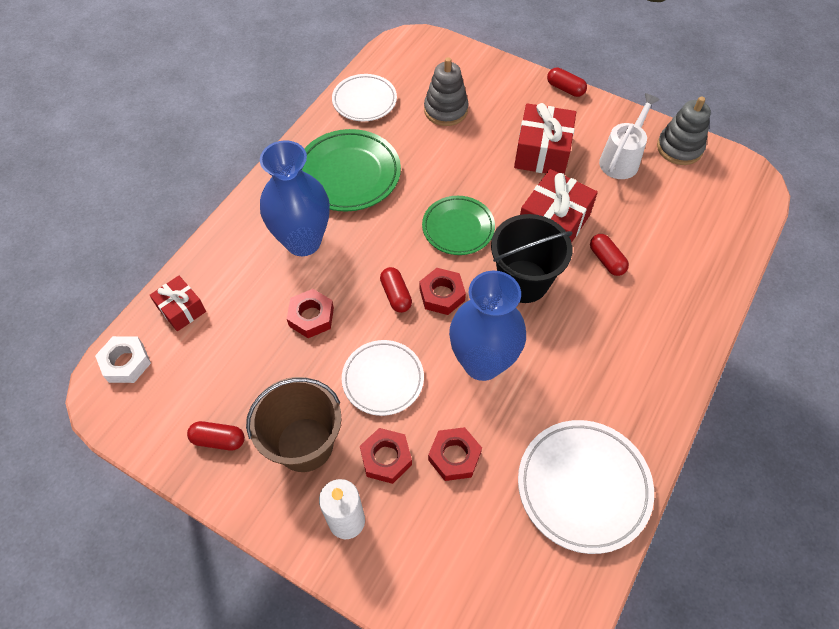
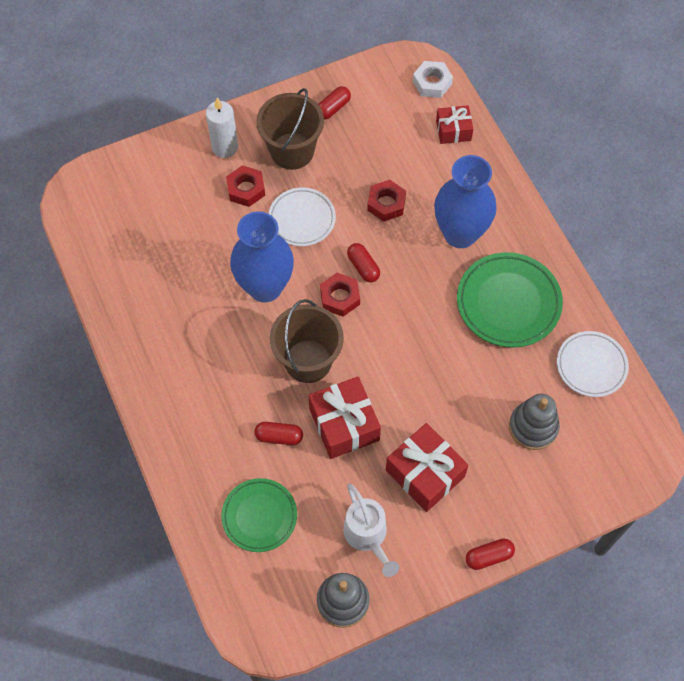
camera: 125 degrees right, 5 degrees up
red capsule [380,267,412,313] -> red capsule turned 45 degrees clockwise [347,243,380,282]
green plate [422,196,495,255] -> green plate moved to [221,478,297,552]
red nut [428,427,482,481] -> none
black bucket [491,214,572,303] -> brown bucket [270,299,344,383]
white plate [518,420,654,554] -> none

